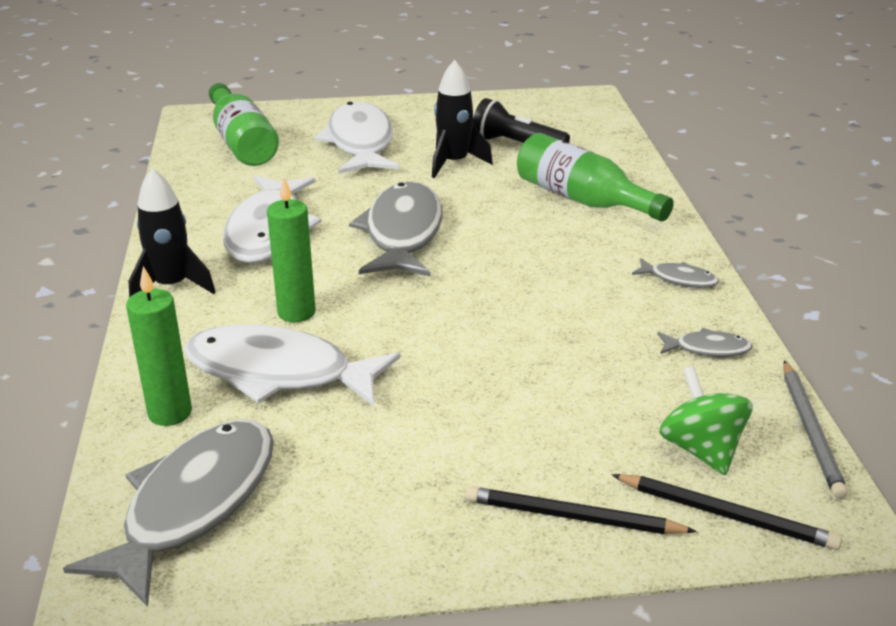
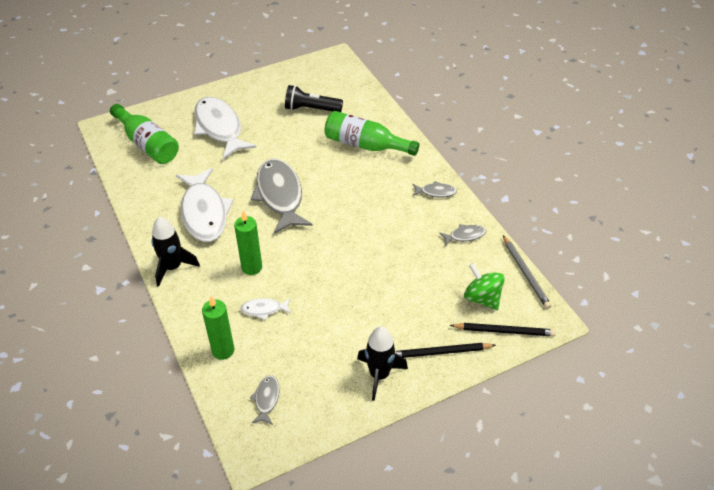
camera: 20 degrees left, 15 degrees up
grey fish [63,419,274,607] -> grey fish [250,375,280,425], size x0.44
white fish [184,325,400,406] -> white fish [240,298,291,320], size x0.44
black rocket [432,60,493,178] -> black rocket moved to [357,326,408,401]

